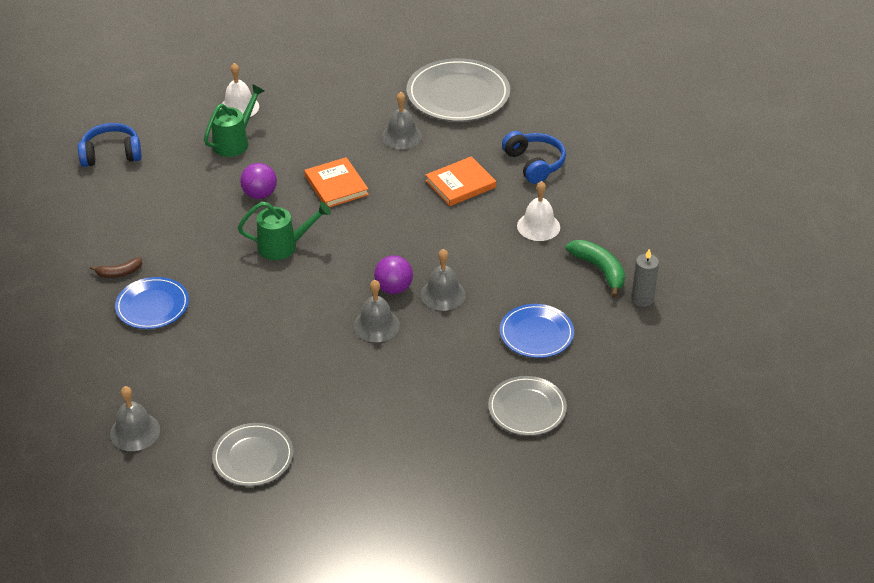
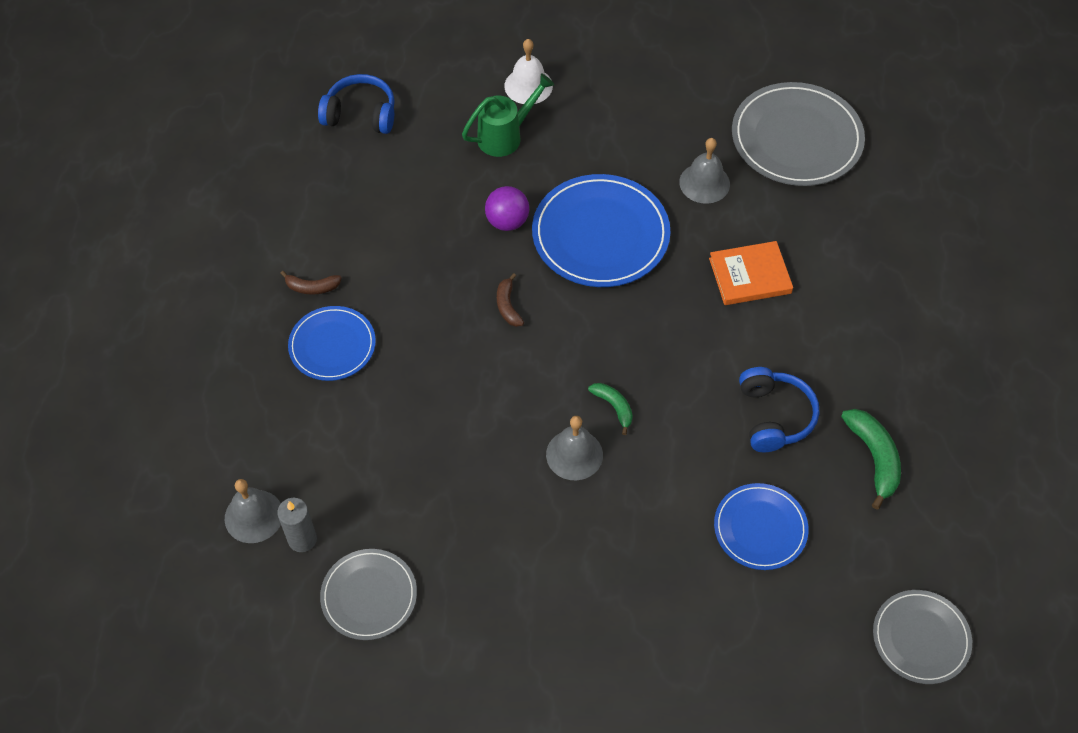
camera: 20 degrees right, 15 degrees up
green watering can [238,202,331,260] -> brown banana [497,273,524,327]
orange book [305,157,369,207] -> blue plate [532,174,671,287]
purple ball [374,255,413,294] -> green banana [588,383,633,435]
grey bell [420,249,466,311] -> none
grey plate [488,376,567,436] -> grey plate moved to [873,590,972,684]
blue headphones [502,131,566,184] -> blue headphones moved to [739,367,819,452]
white bell [517,181,560,241] -> none
grey candle [631,249,659,307] -> grey candle moved to [277,498,317,552]

